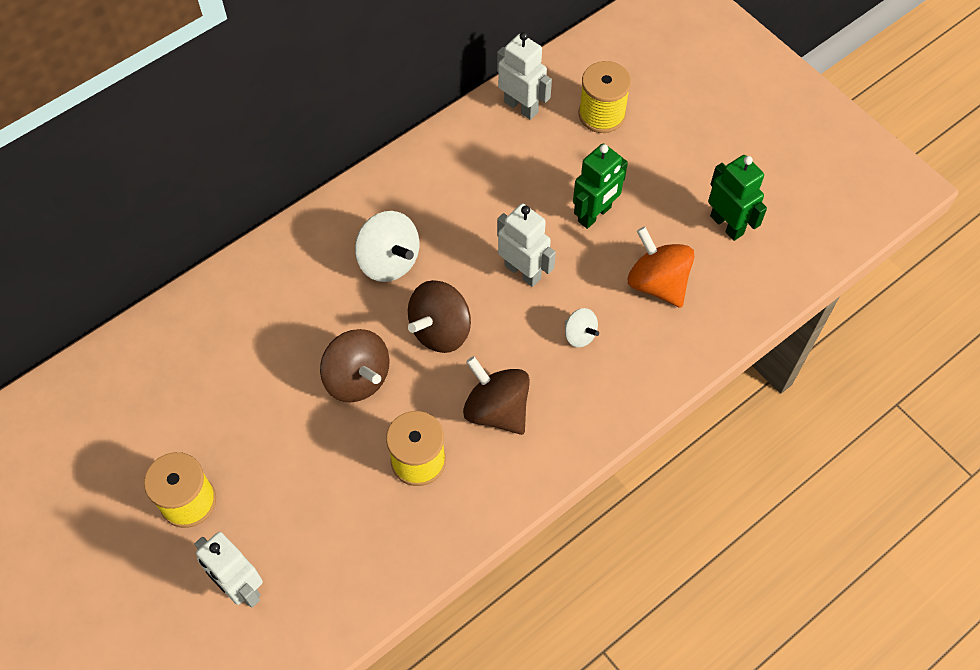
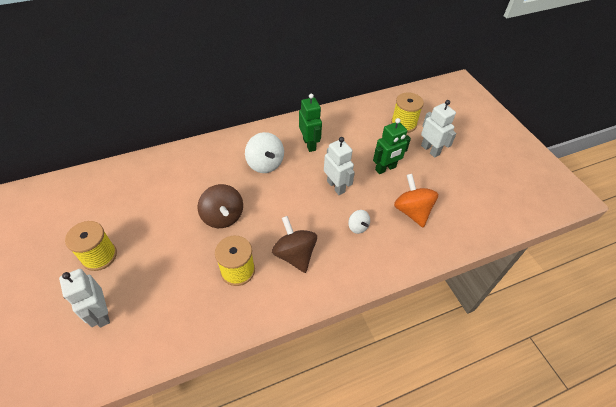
camera: 15 degrees right, 10 degrees down
brown spinning top [408,280,471,353] -> none
white robot [497,32,552,120] -> white robot moved to [421,100,456,158]
green robot [708,155,767,241] -> green robot moved to [299,93,322,152]

